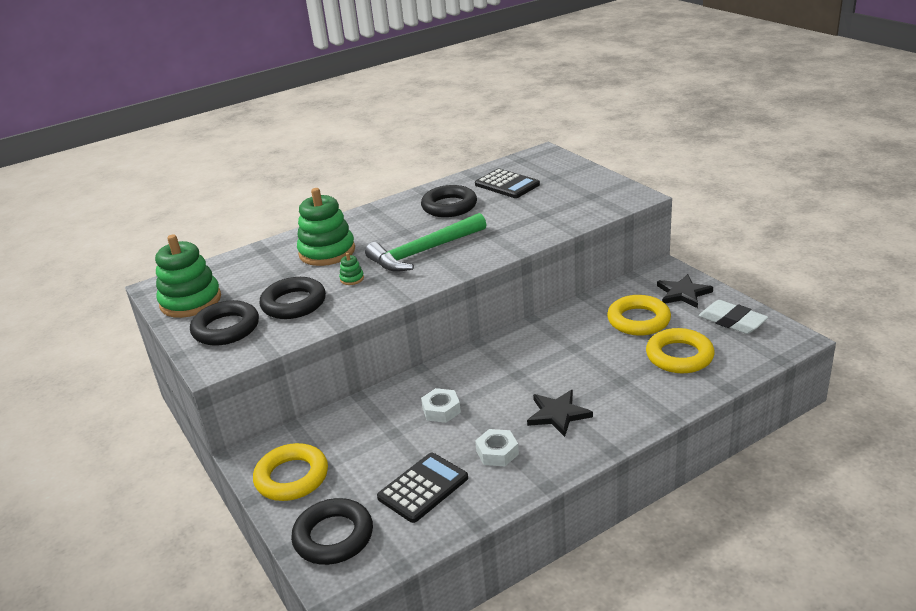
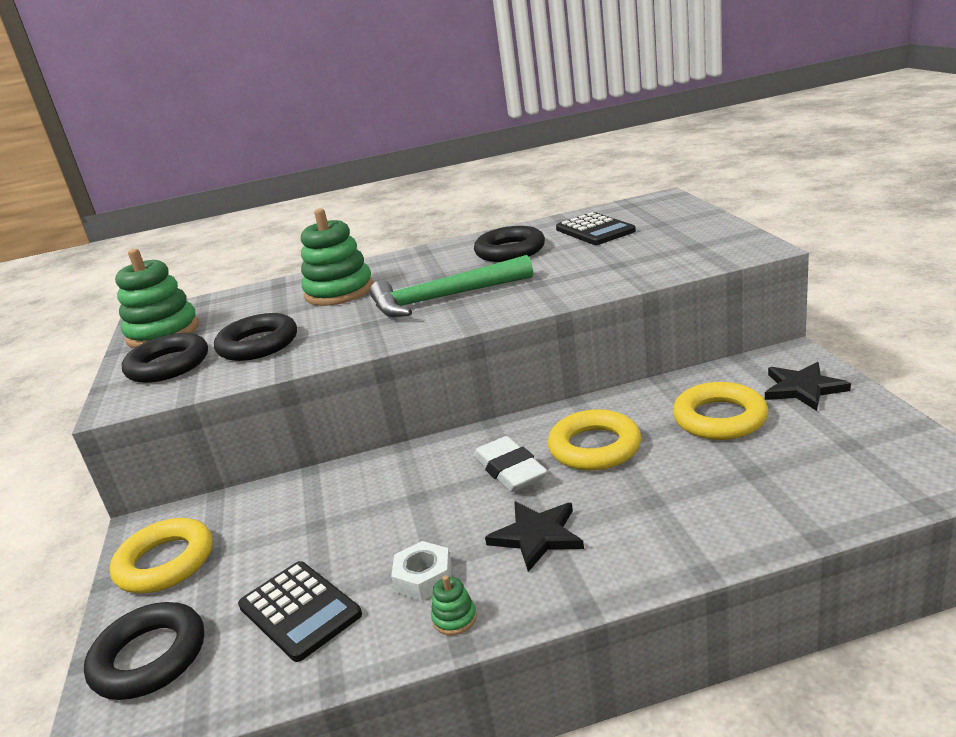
camera: 20 degrees right, 5 degrees down
green stacking toy [339,253,364,285] -> green stacking toy moved to [431,575,477,635]
black calculator [377,453,468,523] -> black calculator turned 75 degrees clockwise [238,561,362,662]
white nut [421,388,461,423] -> none
yellow ring [646,328,715,373] -> yellow ring moved to [548,409,641,471]
white eraser [699,300,768,334] -> white eraser moved to [474,436,547,492]

